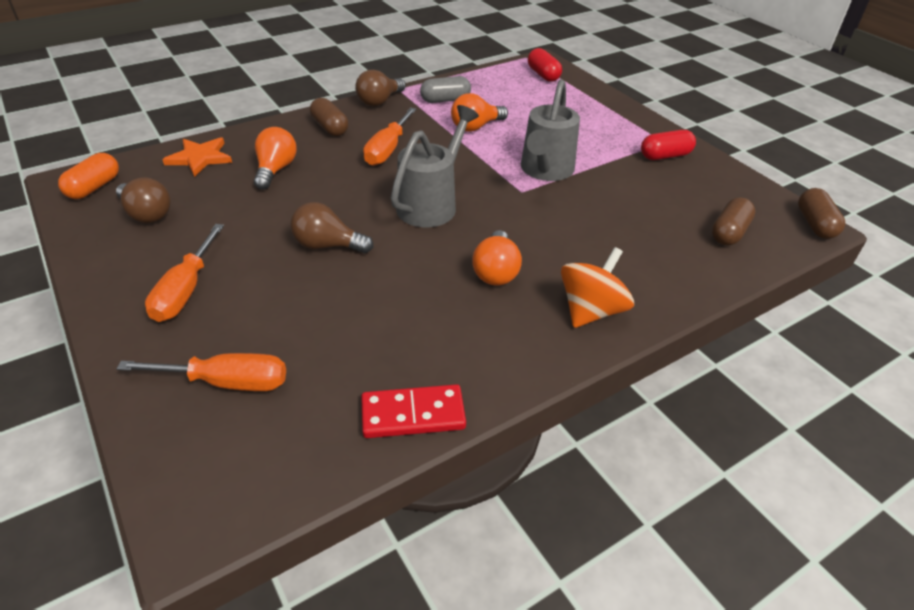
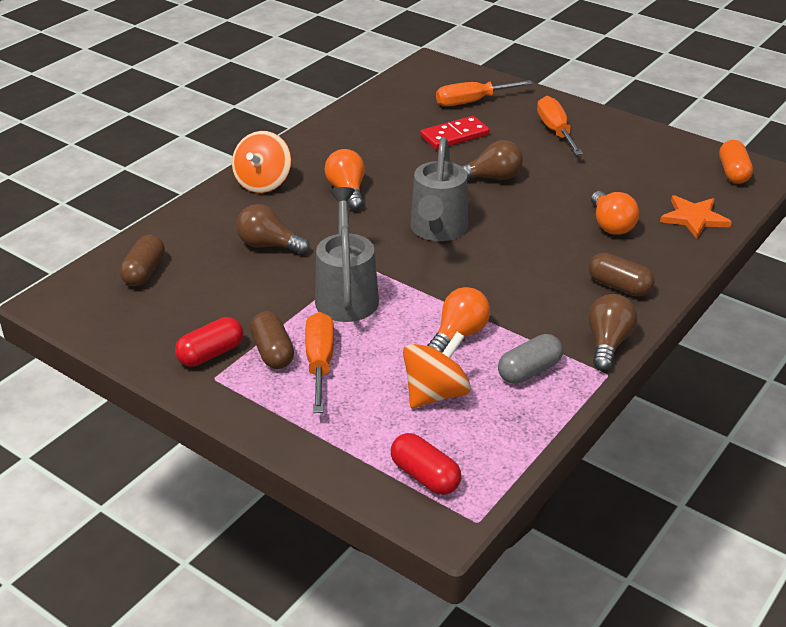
camera: 160 degrees right, 5 degrees down
brown light bulb [116,177,171,223] -> brown light bulb moved to [236,204,310,254]
red domino [361,384,466,438] -> red domino moved to [420,116,489,149]
orange screwdriver [363,107,416,166] -> orange screwdriver moved to [305,312,334,413]
brown capsule [798,188,845,239] -> brown capsule moved to [250,311,294,369]
none -> orange spinning top [403,332,471,408]

